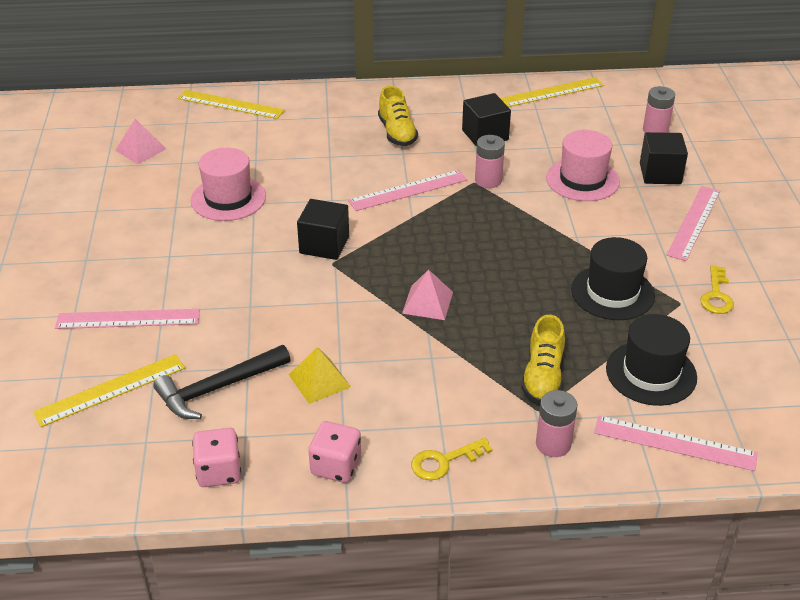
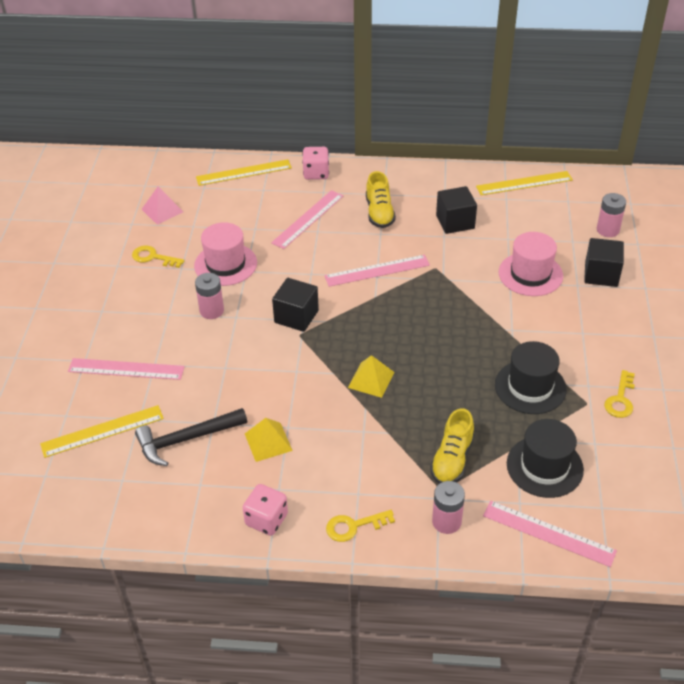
camera: 10 degrees right, 5 degrees up
yellow ruler [177,90,285,119] -> yellow ruler turned 45 degrees counterclockwise [196,159,292,186]
pink dice [192,428,241,487] -> pink dice moved to [302,147,329,180]
pink pyramid [402,269,453,320] -> yellow pyramid [348,355,395,398]
pink battery [475,135,505,188] -> pink battery moved to [195,273,224,319]
pink ruler [666,186,720,261] -> pink ruler moved to [271,190,343,249]
none -> yellow key [132,246,184,268]

